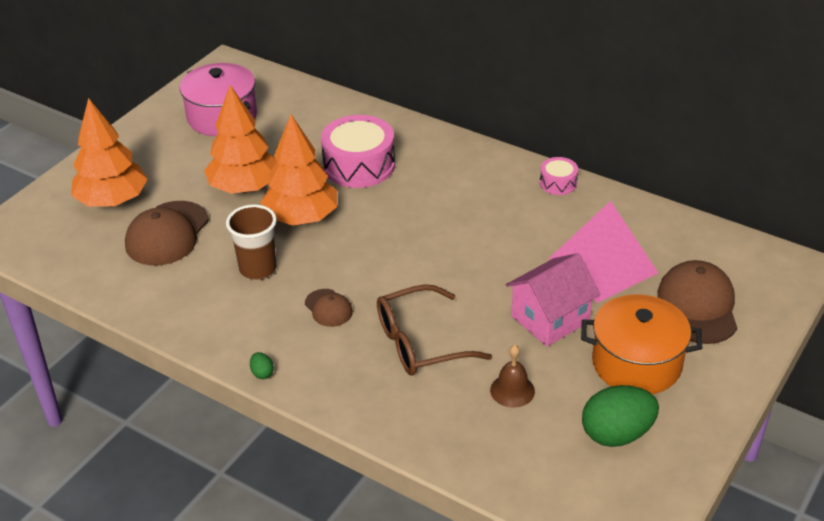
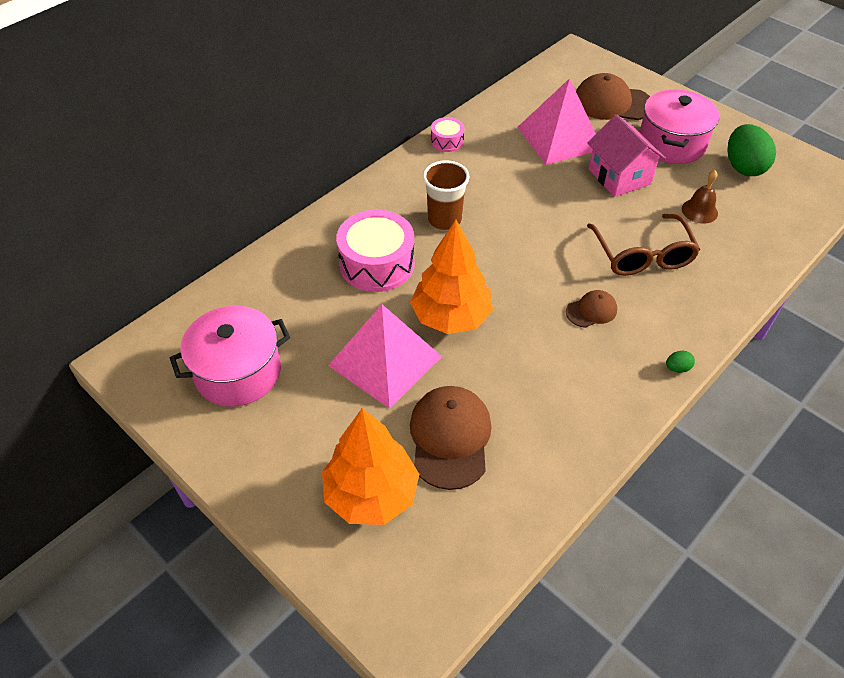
camera: 80 degrees left, 10 degrees up
brown cap [125,201,209,266] -> brown cap turned 120 degrees counterclockwise [410,386,492,490]
orange tree [204,85,277,194] -> pink pyramid [328,304,442,409]
brown cup [226,204,277,280] -> brown cup moved to [423,160,470,231]
orange pot [581,294,702,394] -> pink pot [640,89,719,164]

